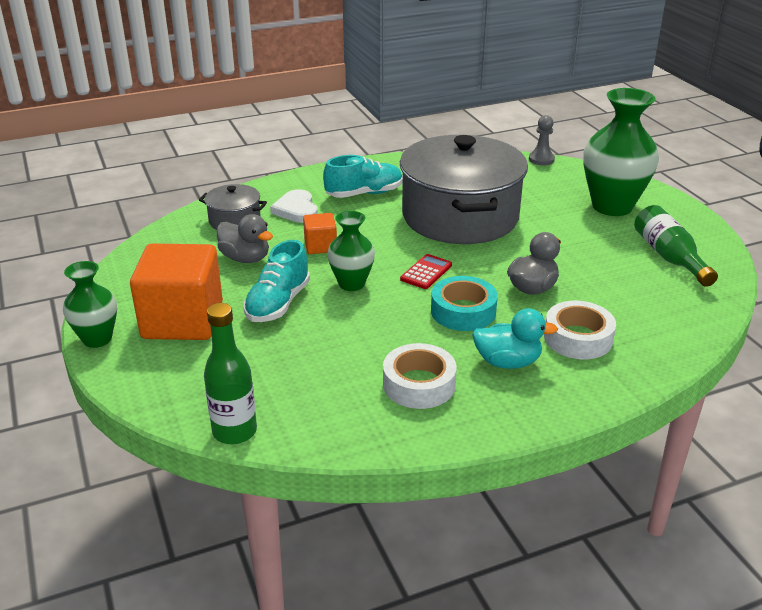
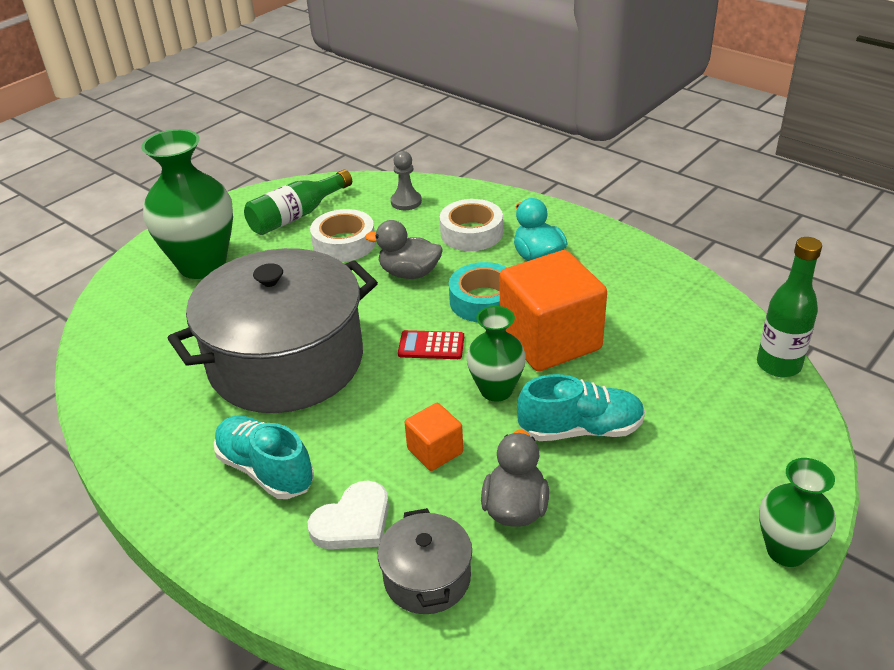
camera: 115 degrees left, 5 degrees up
orange cube [130,244,223,340] -> orange cube moved to [500,250,607,371]
white tape [383,343,457,409] -> white tape moved to [310,209,375,262]
grey pawn [529,115,555,165] -> grey pawn moved to [391,151,422,210]

